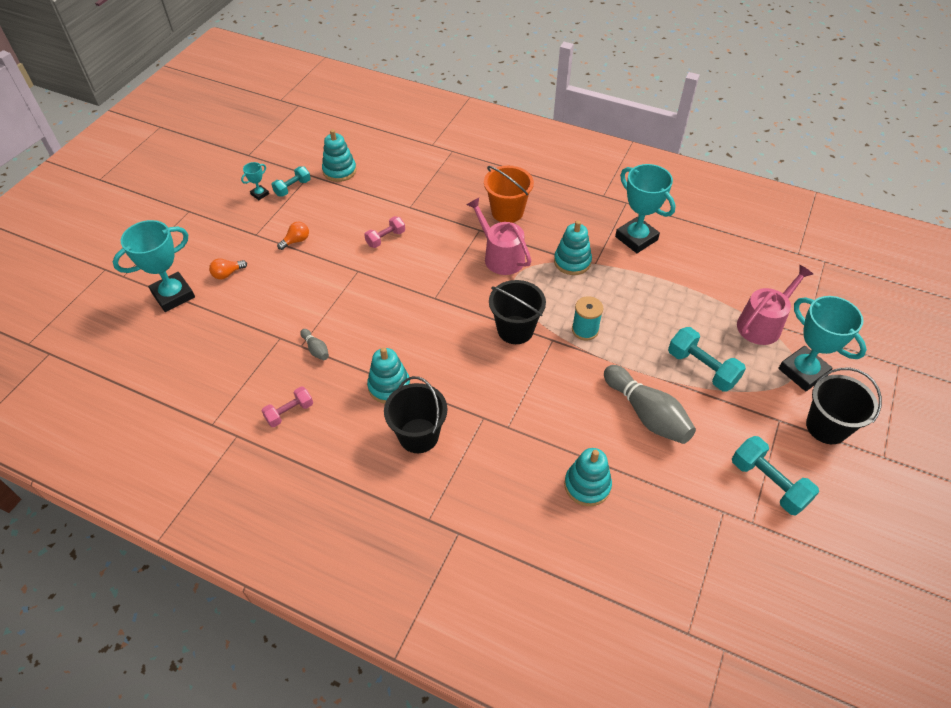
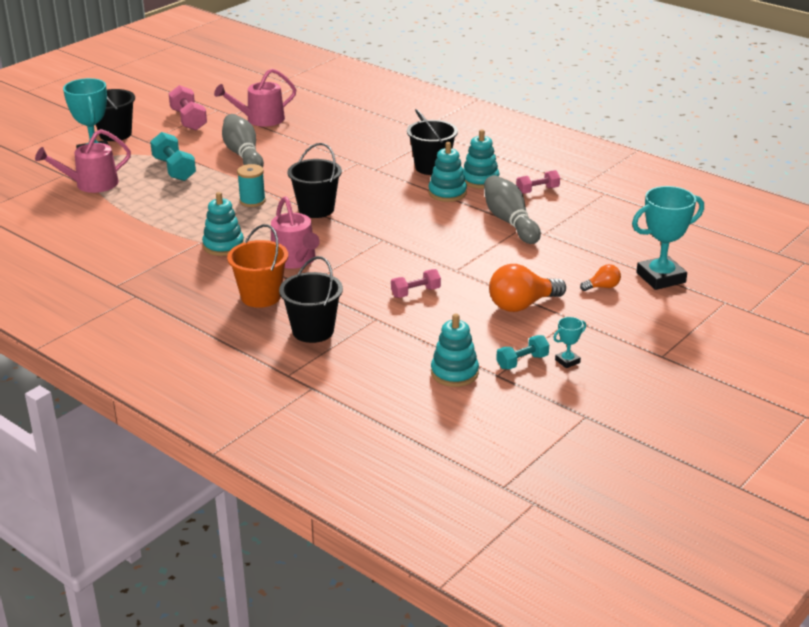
camera: 165 degrees left, 20 degrees down
orange light bulb [277,222,309,250] -> orange light bulb [489,264,566,312], size x1.96
grey bowling pin [300,329,329,360] -> grey bowling pin [484,175,541,244], size x2.19
turquoise stacking toy [564,448,612,506] -> turquoise stacking toy moved to [463,129,500,189]
turquoise trophy [615,164,676,253] -> none
turquoise dumbbell [732,436,819,515] -> pink dumbbell [168,85,207,130]
none -> pink watering can [214,69,296,127]
none -> black bucket [279,256,343,343]

